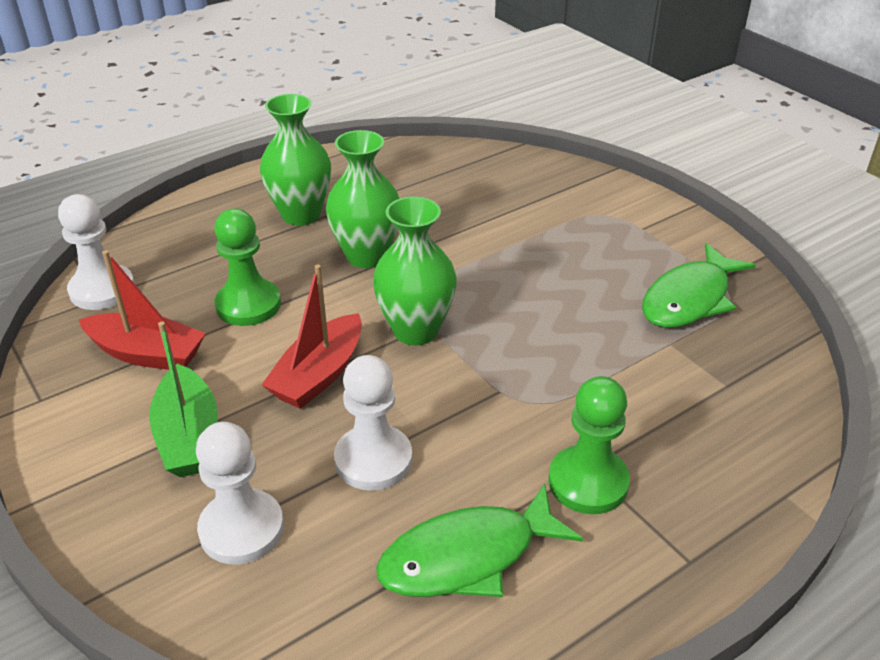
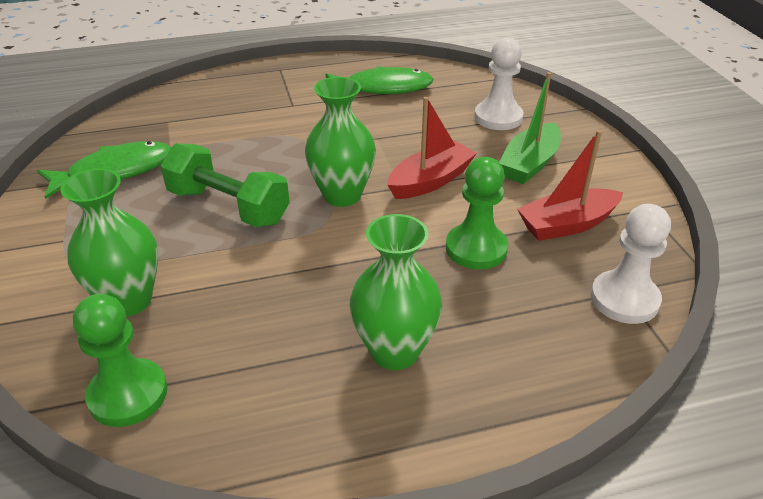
camera: 160 degrees left, 0 degrees up
red boat [79,250,206,370] -> red boat turned 60 degrees counterclockwise [517,130,623,241]
green boat [149,321,218,477] -> green boat turned 150 degrees counterclockwise [499,72,561,184]
green vase [326,130,399,268] -> green vase moved to [60,168,158,317]
white pawn [334,355,412,491] -> none
green pawn [548,376,630,514] -> green pawn moved to [73,294,167,427]
none -> green dumbbell [160,143,290,227]

